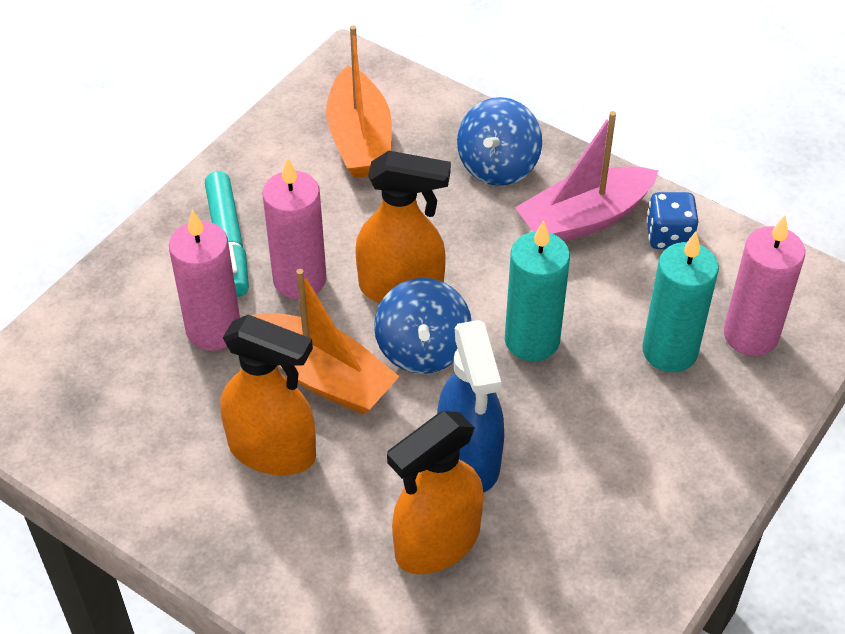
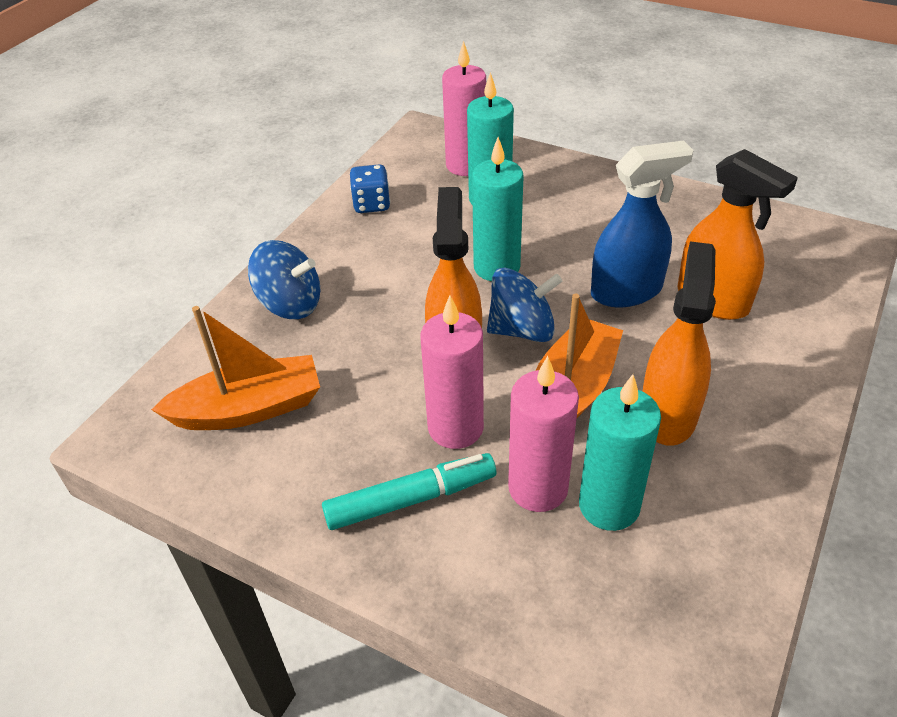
camera: 95 degrees left, 5 degrees down
pink boat [515,111,659,241] -> none
none -> turquoise candle [579,374,661,531]

